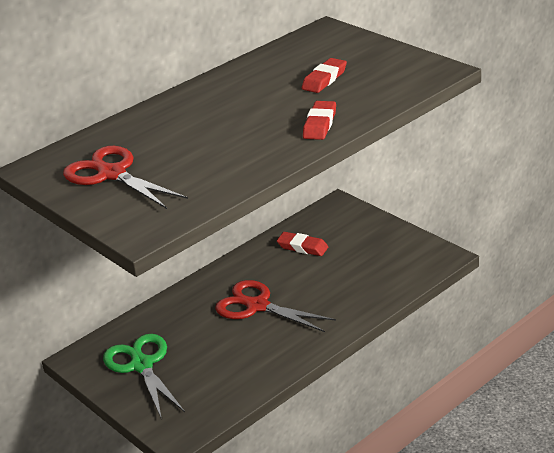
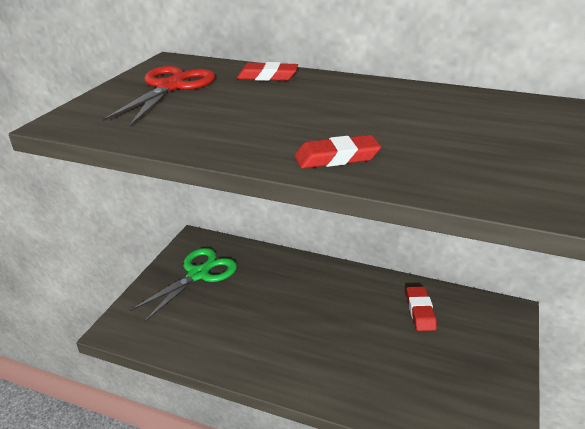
camera: 60 degrees right, 0 degrees up
red scissors [215,280,336,332] -> none
red eraser [302,58,347,93] -> red eraser moved to [237,62,298,81]

